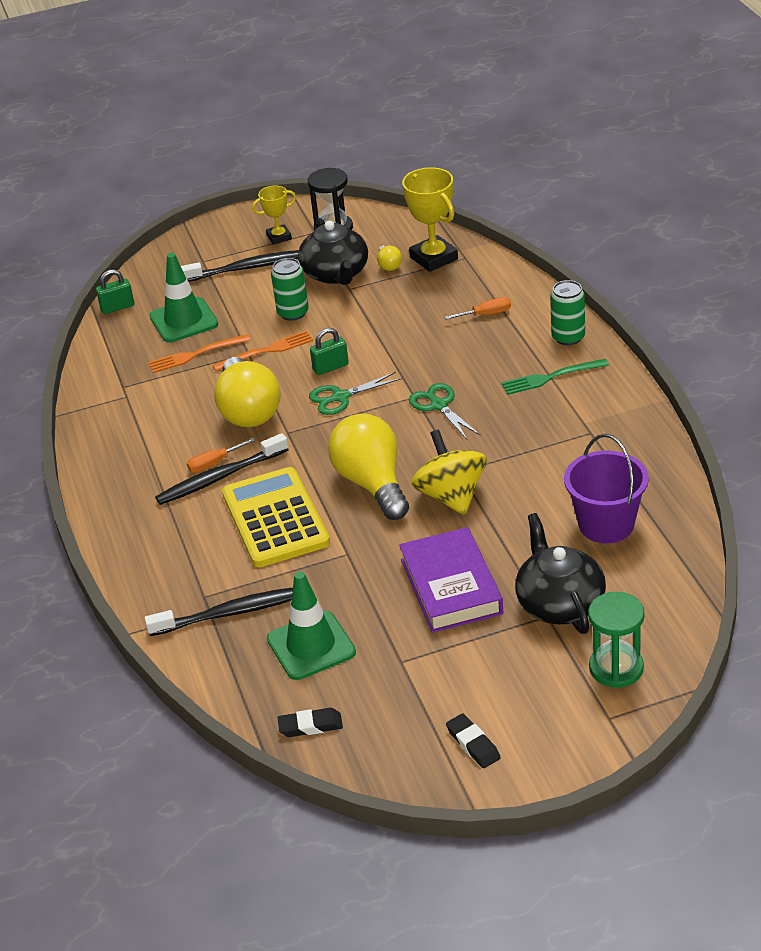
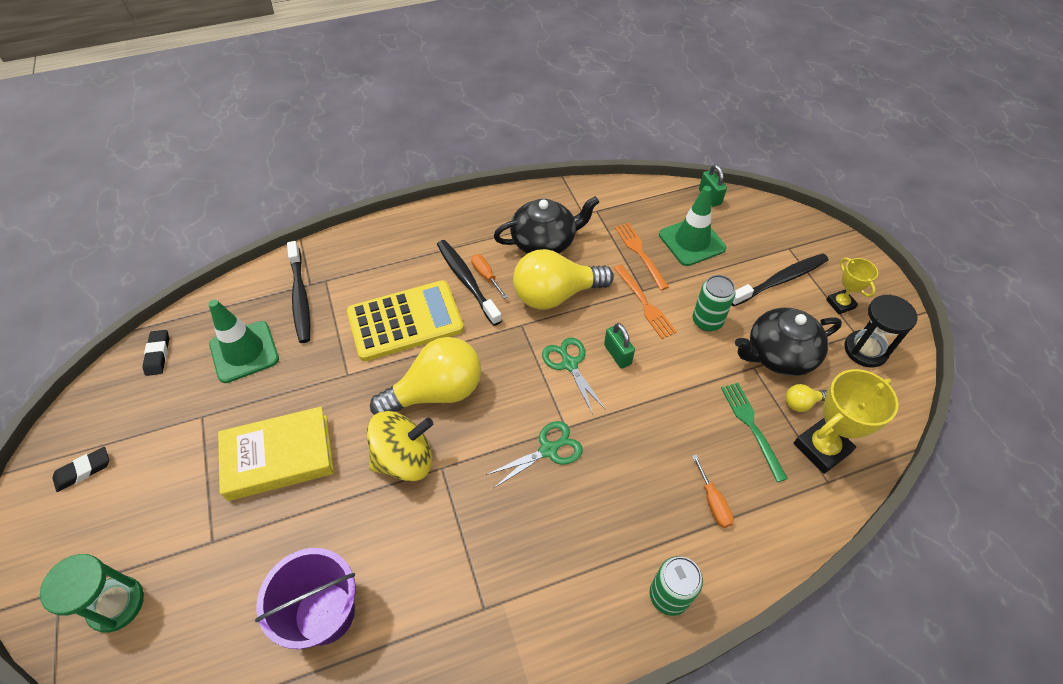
camera: 85 degrees right, 15 degrees up
black toothbrush [181,250,299,282] -> black toothbrush turned 105 degrees counterclockwise [732,253,828,306]
purple book [399,527,503,633] -> yellow book [218,407,334,501]
green fork [501,359,609,395] -> green fork moved to [721,383,788,482]
black teapot [515,513,606,634] -> black teapot moved to [494,196,599,254]

